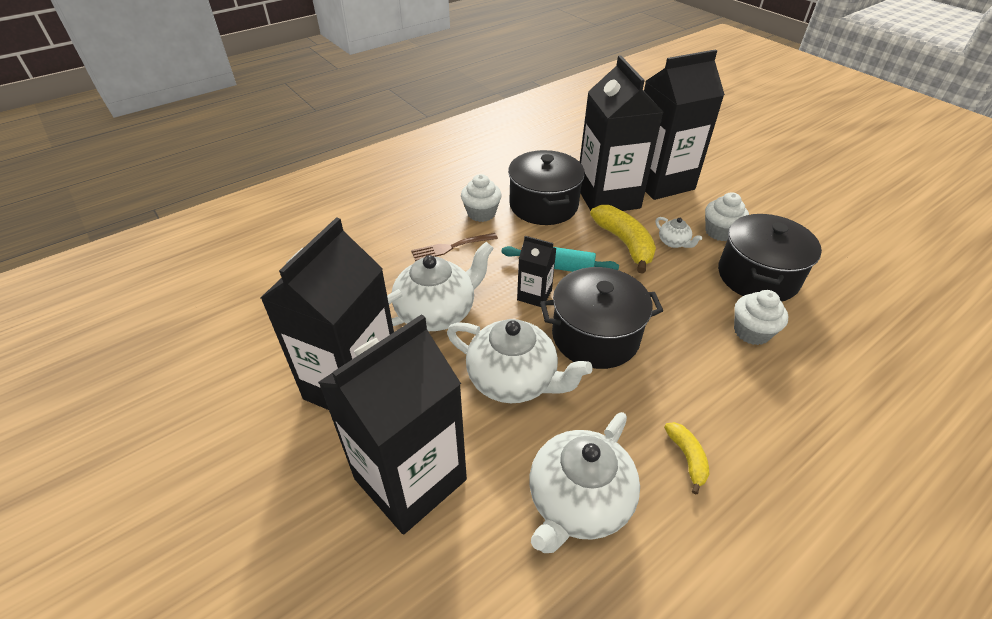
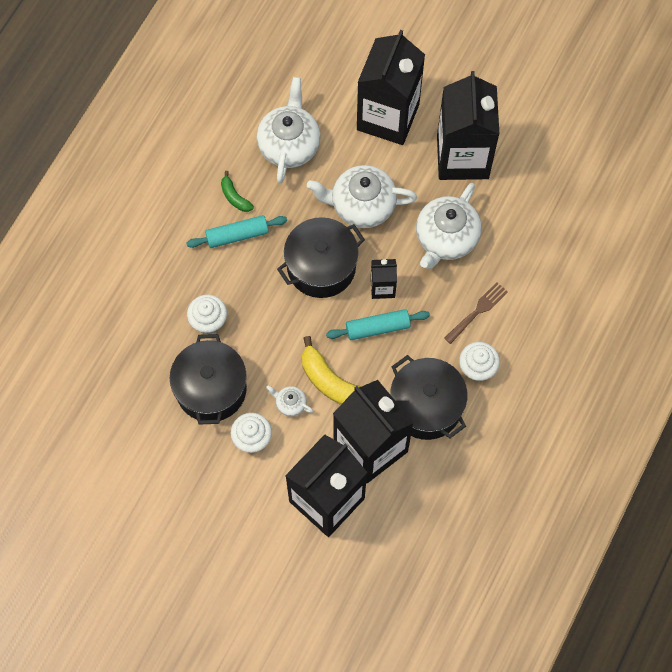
camera: 155 degrees right, 25 degrees up
yellow banana [664,422,709,495] -> green banana [221,171,254,212]
none -> turquoise rolling pin [186,215,287,248]

